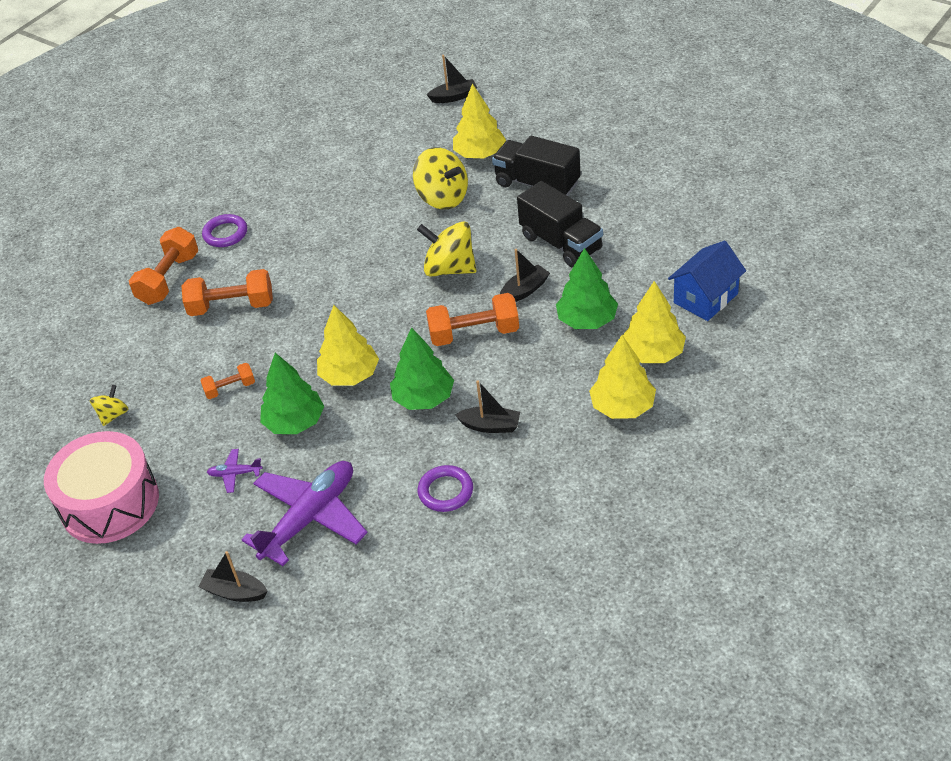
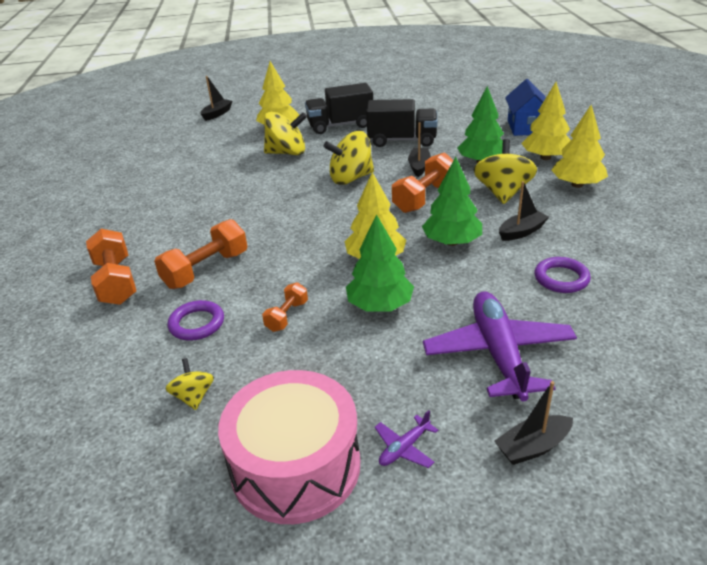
camera: 45 degrees left, 10 degrees down
purple ring [202,214,247,247] -> purple ring moved to [168,300,224,341]
purple plane [207,449,263,493] -> purple plane moved to [374,410,438,468]
none -> yellow spinning top [474,139,537,204]

